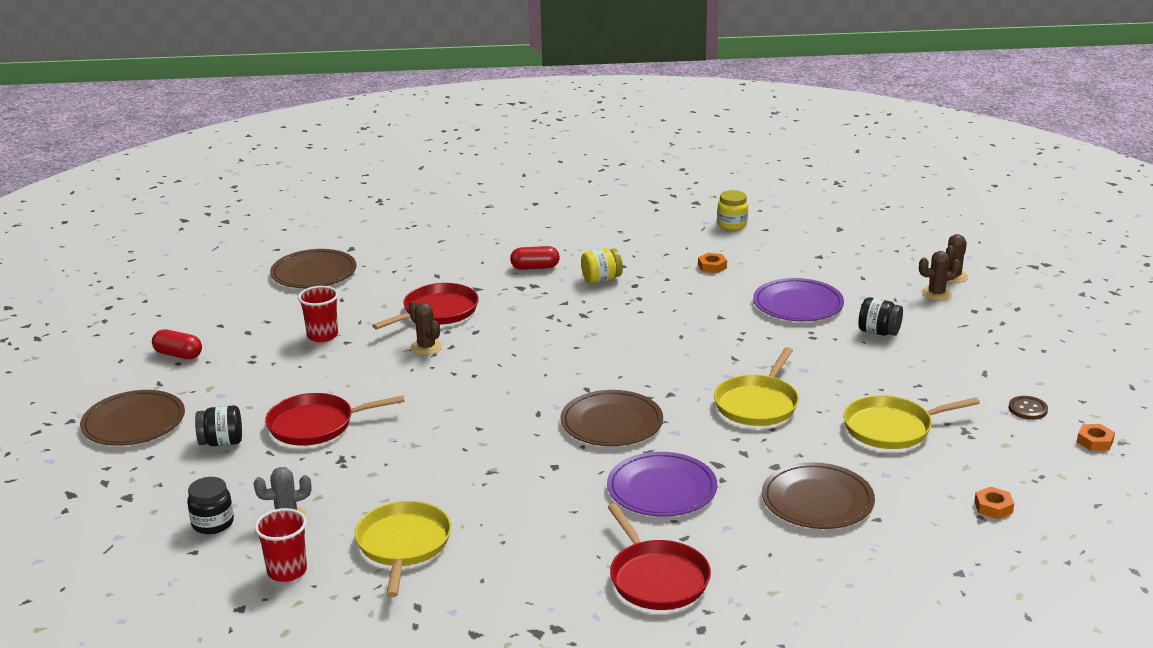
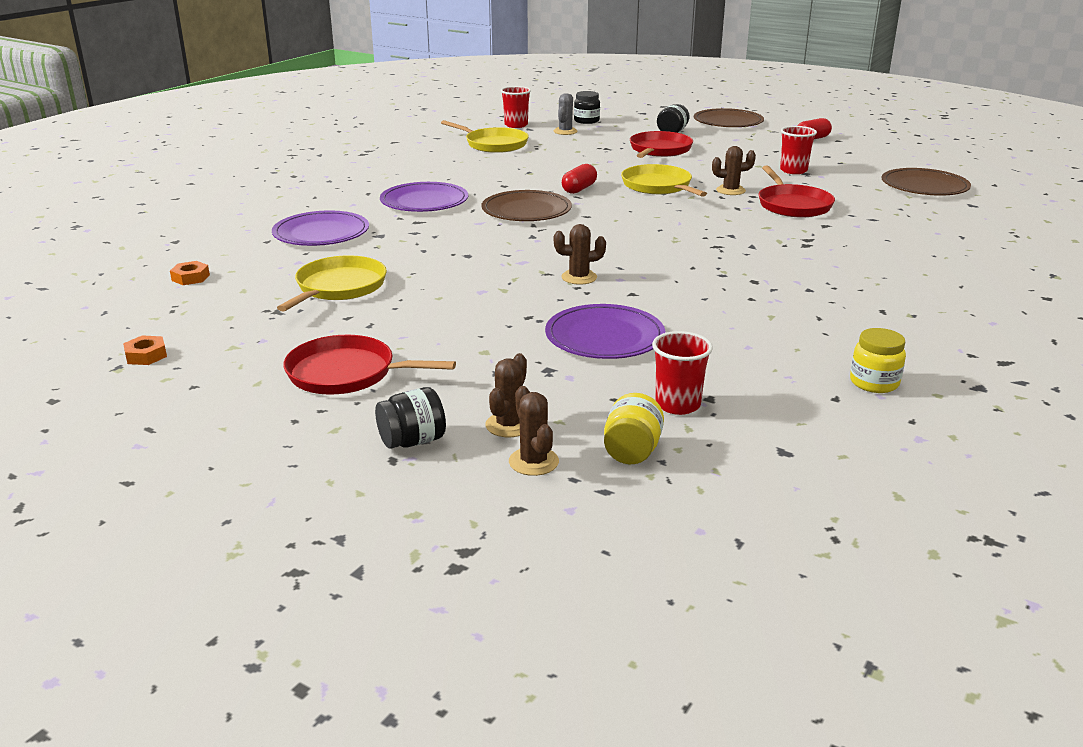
camera: 125 degrees right, 0 degrees up
red capsule [510,246,560,270] -> red capsule moved to [562,164,597,194]
yellow jar [581,248,623,284] -> yellow jar moved to [604,393,664,464]
red pan [608,503,711,610] -> red pan moved to [283,335,456,395]
orange nut [698,253,727,273] -> none
yellow pan [714,347,799,426] -> yellow pan moved to [621,164,707,197]
brown plate [762,462,875,529] -> purple plate [272,210,369,246]
black jar [858,297,903,336] -> black jar moved to [375,387,446,449]
brown button [1008,396,1048,420] -> none
none -> brown cactus [554,224,606,285]
none -> red cup [652,331,713,415]

